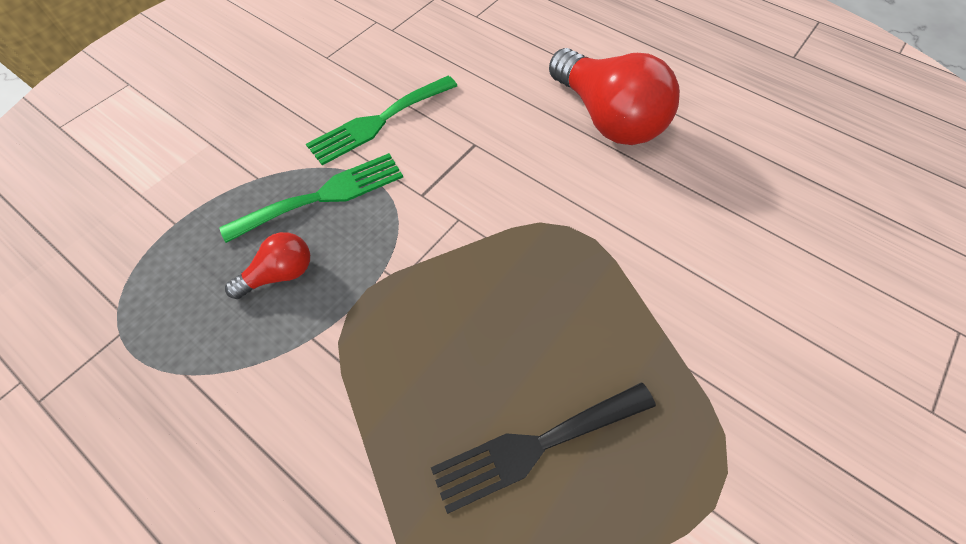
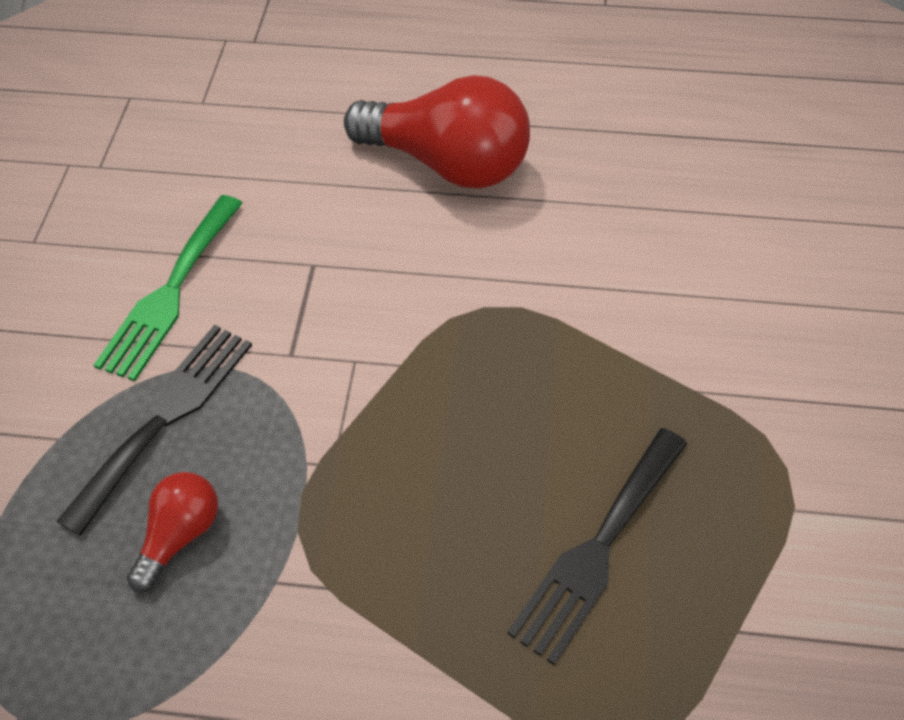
camera: 30 degrees left, 5 degrees down
green fork [219,153,403,243] -> black fork [56,325,252,536]

